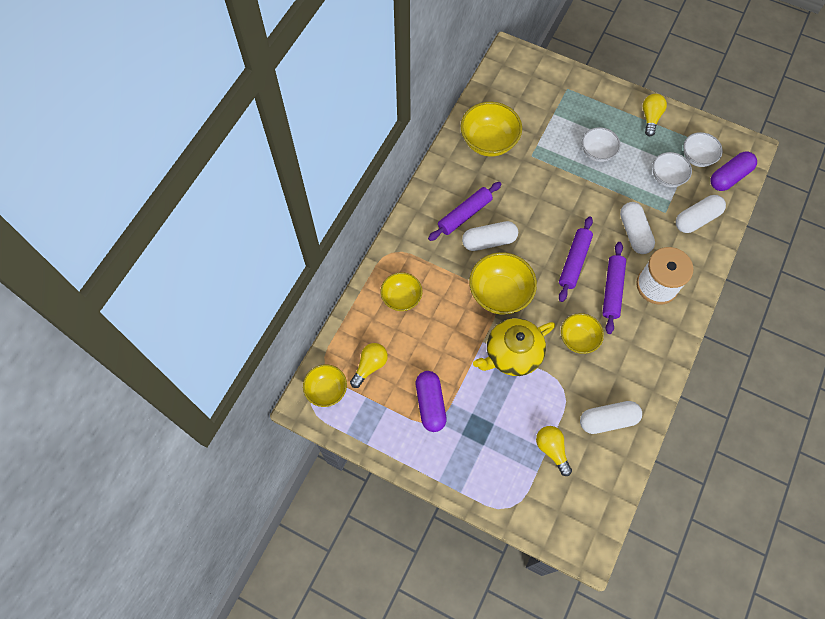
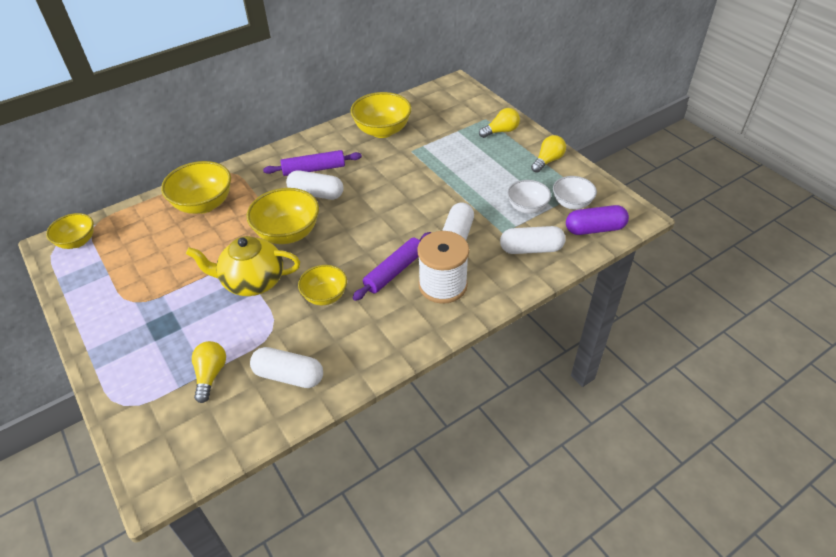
camera: 30 degrees right, 20 degrees down
yellow light bulb [350,343,388,388] -> yellow light bulb moved to [479,108,520,138]
yellow bowl [381,272,422,311] -> yellow bowl [161,161,231,214], size x1.59
purple capsule [416,371,446,432] -> none
purple rolling pin [559,217,593,302] -> none
white bowl [582,127,621,162] -> none

